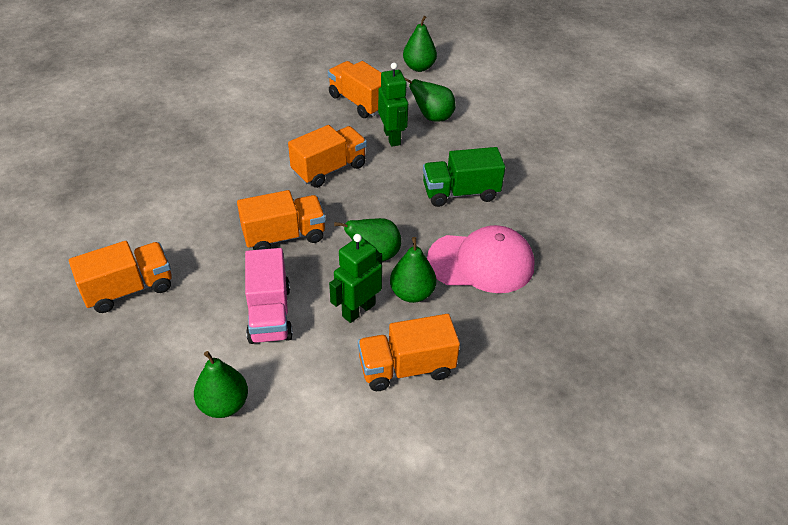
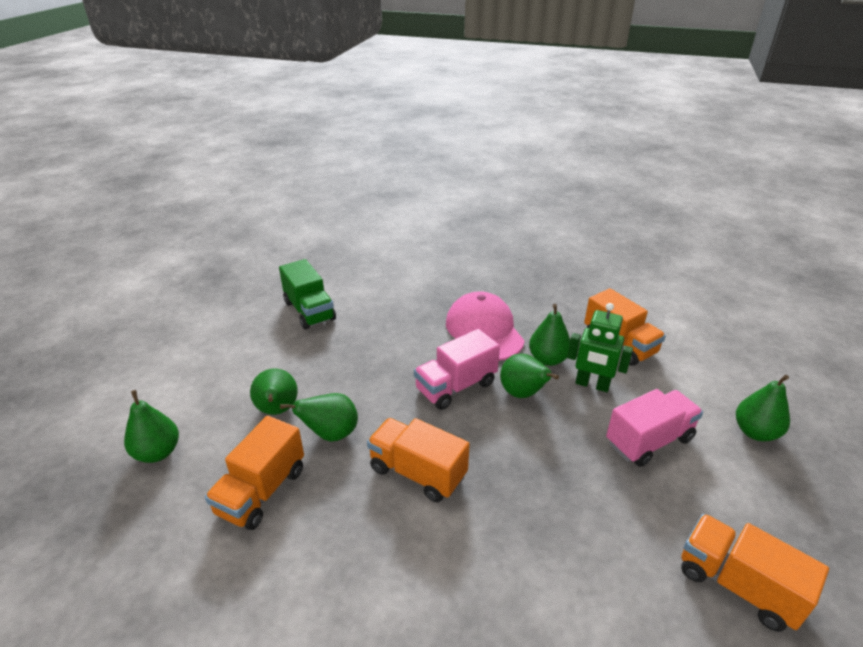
camera: 110 degrees left, 10 degrees down
orange truck [237,190,326,250] -> none
green robot [378,63,408,147] -> green pear [280,393,358,442]
green truck [423,147,505,207] -> green truck moved to [279,259,336,329]
none -> pink truck [414,329,500,410]

